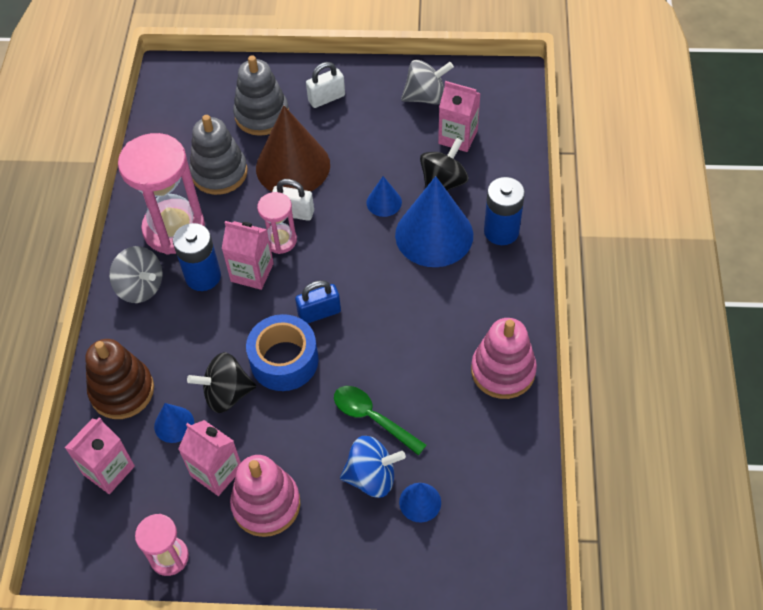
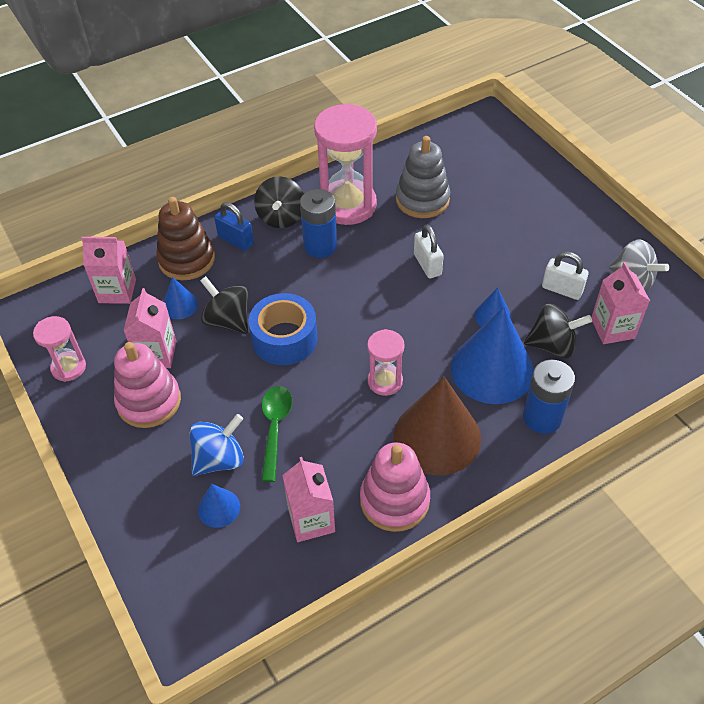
camera: 55 degrees right, 5 degrees down
grey spinning top [109,246,163,303] -> black spinning top [254,176,304,228]
pink carton [222,221,274,290] -> pink carton moved to [282,457,335,542]
grey stacking toy [233,56,289,136] -> none
brown cone [256,106,330,192] -> brown cone moved to [394,376,481,475]
pink hourglass [257,192,297,254] -> pink hourglass moved to [367,329,405,396]
blue padlock [295,280,341,324] -> blue padlock moved to [214,202,254,251]
white padlock [306,62,345,108] -> white padlock moved to [542,252,589,300]
blue spinning top [340,436,406,498] -> blue spinning top turned 90 degrees counterclockwise [190,414,244,476]

